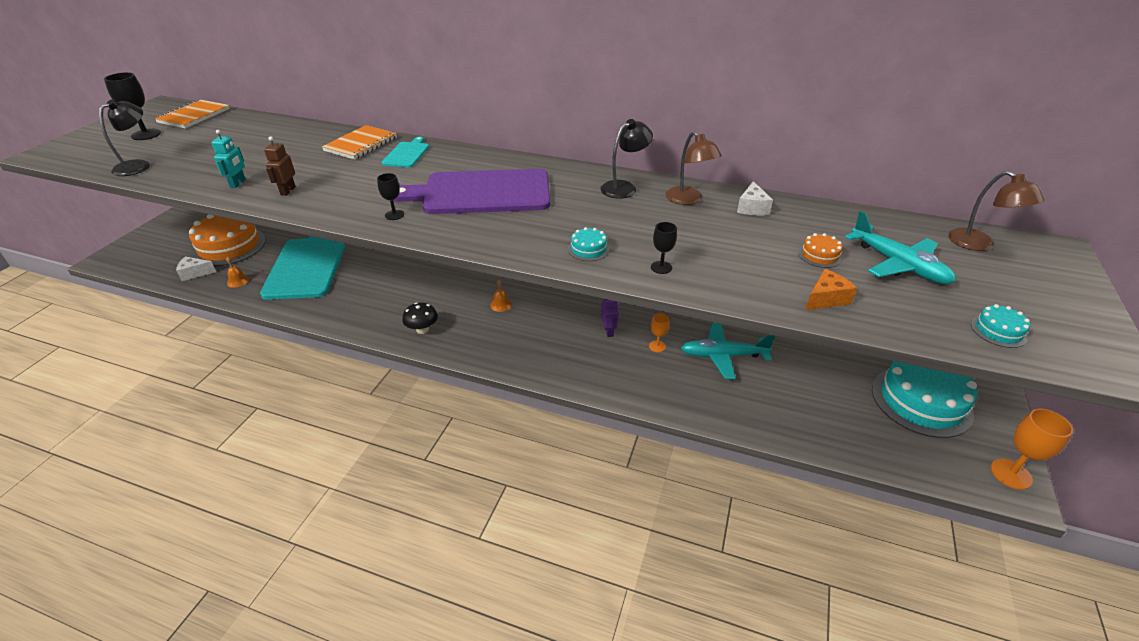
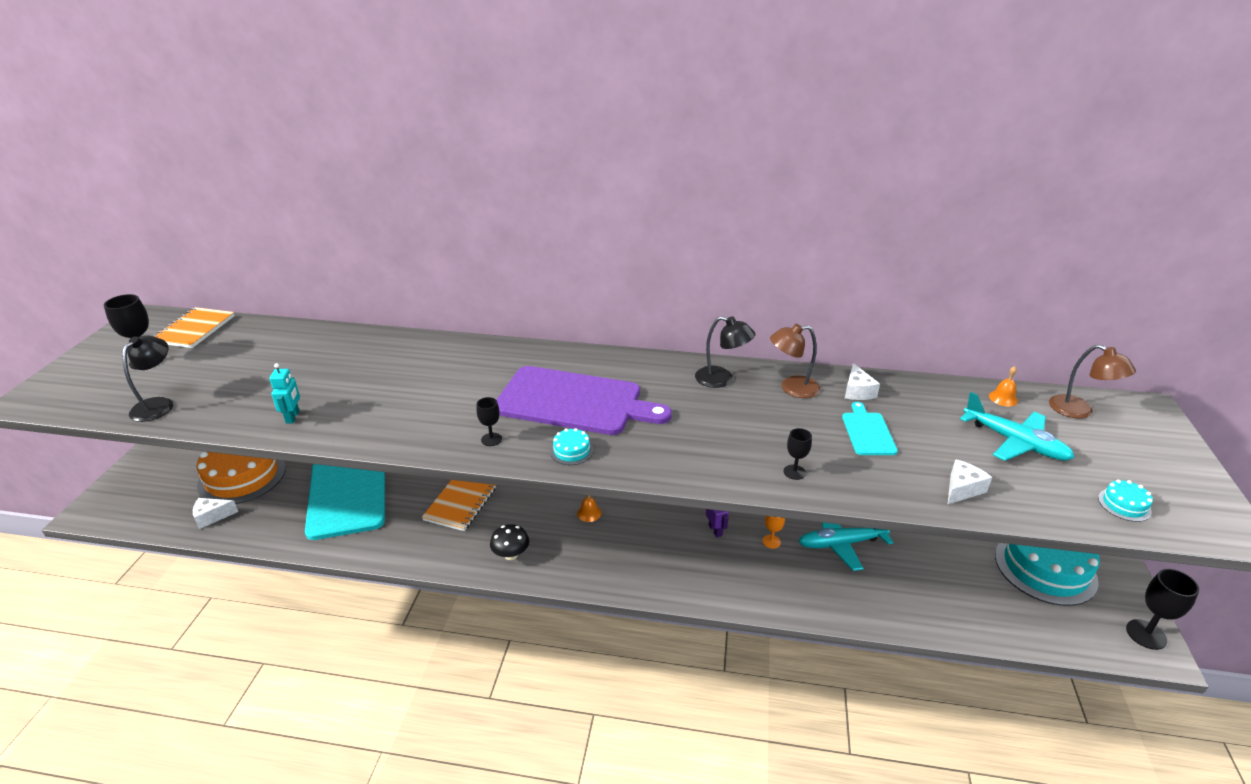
camera: 10 degrees left, 5 degrees down
orange bell [226,256,249,288] -> orange bell moved to [989,366,1018,407]
brown robot [264,136,296,196] -> none
orange notebook [322,125,397,160] -> orange notebook moved to [422,480,496,531]
turquoise cutting board [382,137,429,168] -> turquoise cutting board moved to [842,402,898,455]
purple cutting board [393,169,550,214] -> purple cutting board turned 150 degrees counterclockwise [497,366,672,435]
turquoise cake [568,227,610,261] -> turquoise cake moved to [550,428,593,465]
black lamp [600,119,653,199] -> black lamp turned 75 degrees clockwise [695,316,755,388]
brown lamp [665,131,722,205] -> brown lamp turned 120 degrees clockwise [770,324,820,398]
orange cake [798,233,843,268] -> none
orange cheese [805,269,857,310] -> white cheese [948,459,992,504]
orange goblet [991,409,1073,490] -> black goblet [1126,569,1199,650]

